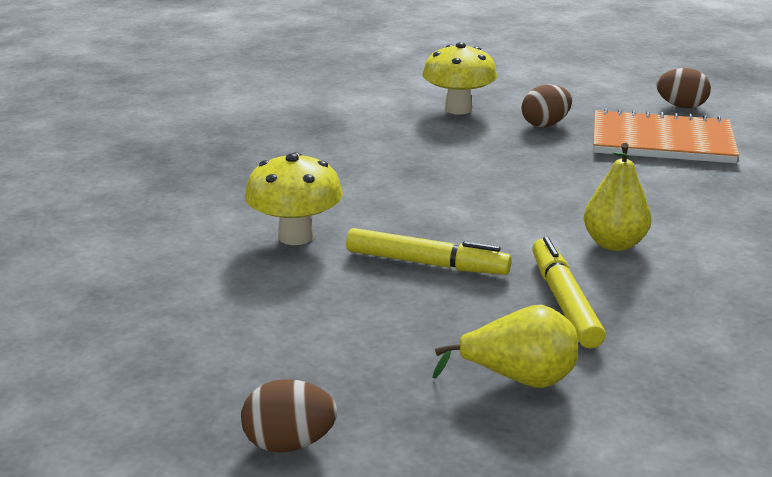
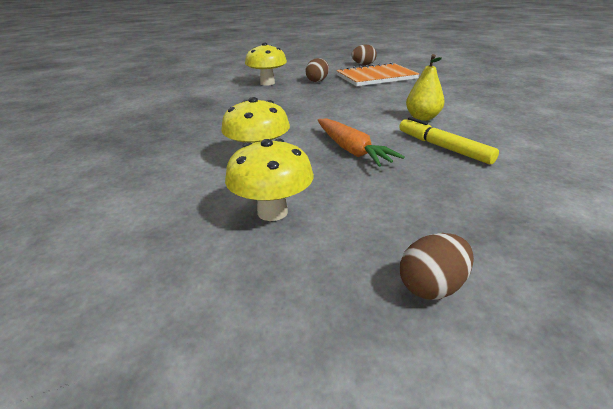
camera: 30 degrees left, 5 degrees up
yellow marker [346,228,512,275] -> orange carrot [318,118,405,167]
yellow pear [432,305,578,388] -> none
none -> yellow mushroom [225,139,314,221]

